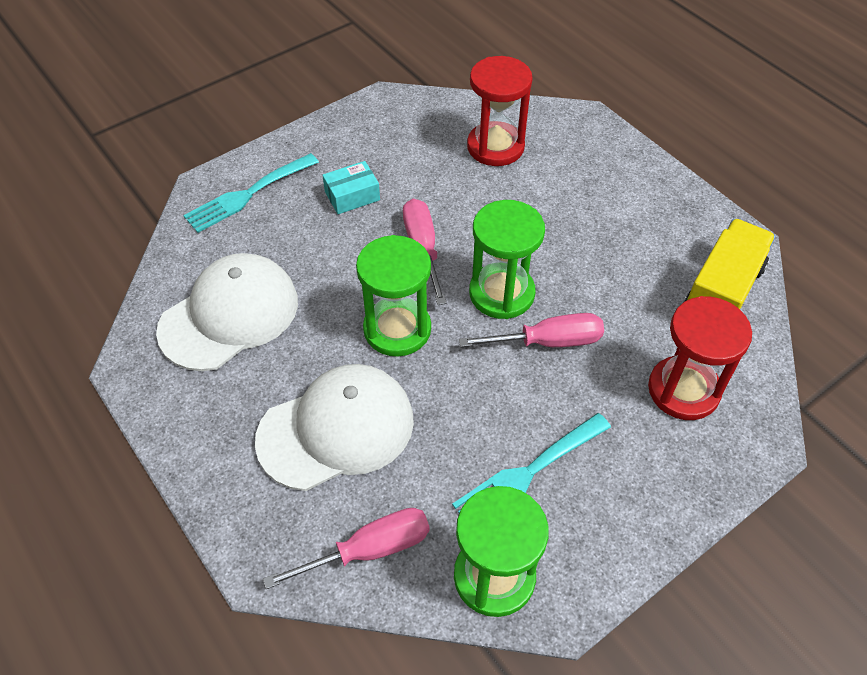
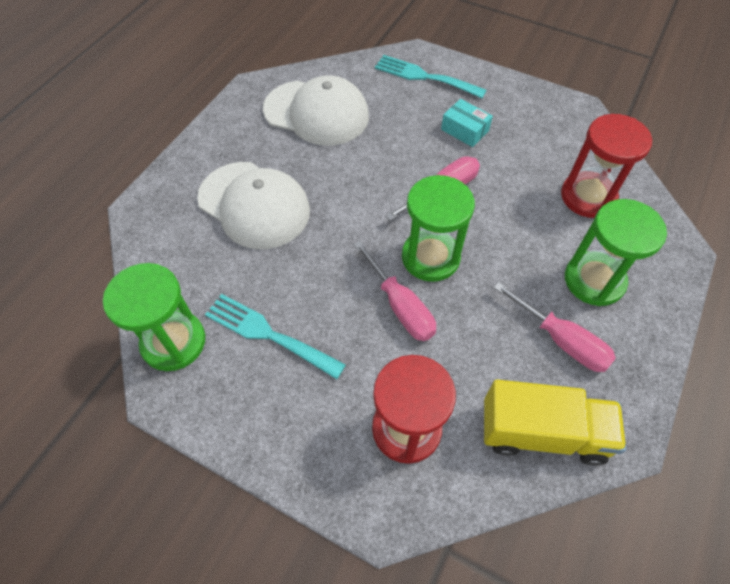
camera: 65 degrees right, 5 degrees up
pink screwdriver [263,508,430,589] -> pink screwdriver moved to [493,282,616,372]
green hourglass [356,235,431,357] -> green hourglass moved to [565,199,667,306]

